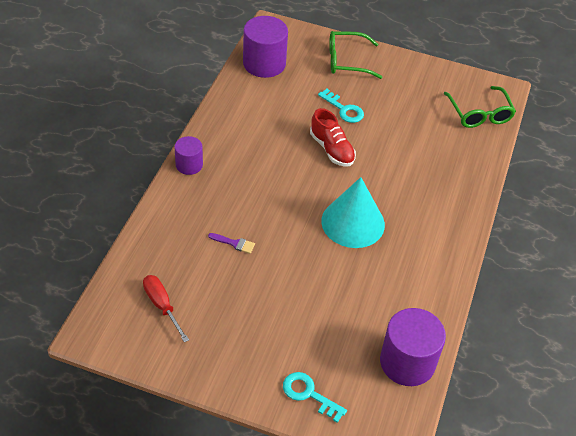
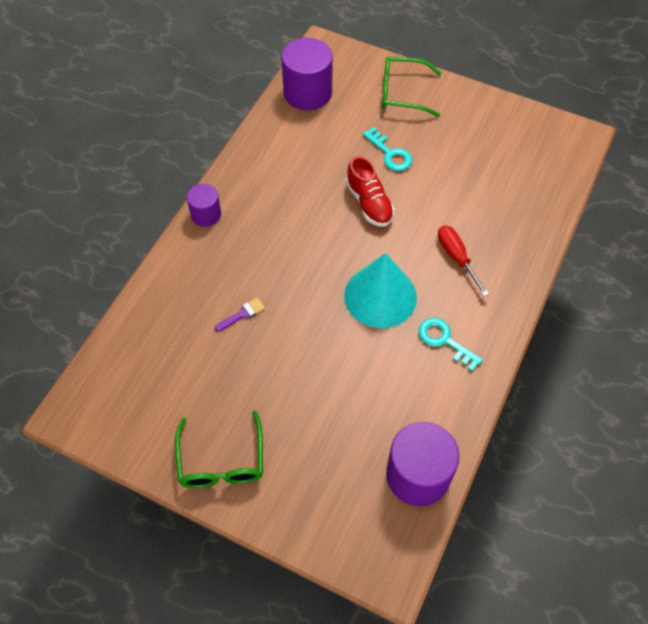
camera: 10 degrees right, 10 degrees up
red screwdriver [143,275,189,342] -> red screwdriver moved to [438,226,489,296]
purple brush [208,233,255,254] -> purple brush turned 60 degrees counterclockwise [215,298,265,331]
turquoise key [283,372,347,423] -> turquoise key moved to [418,318,483,371]
green glasses [444,86,516,128] -> green glasses moved to [175,410,263,488]

